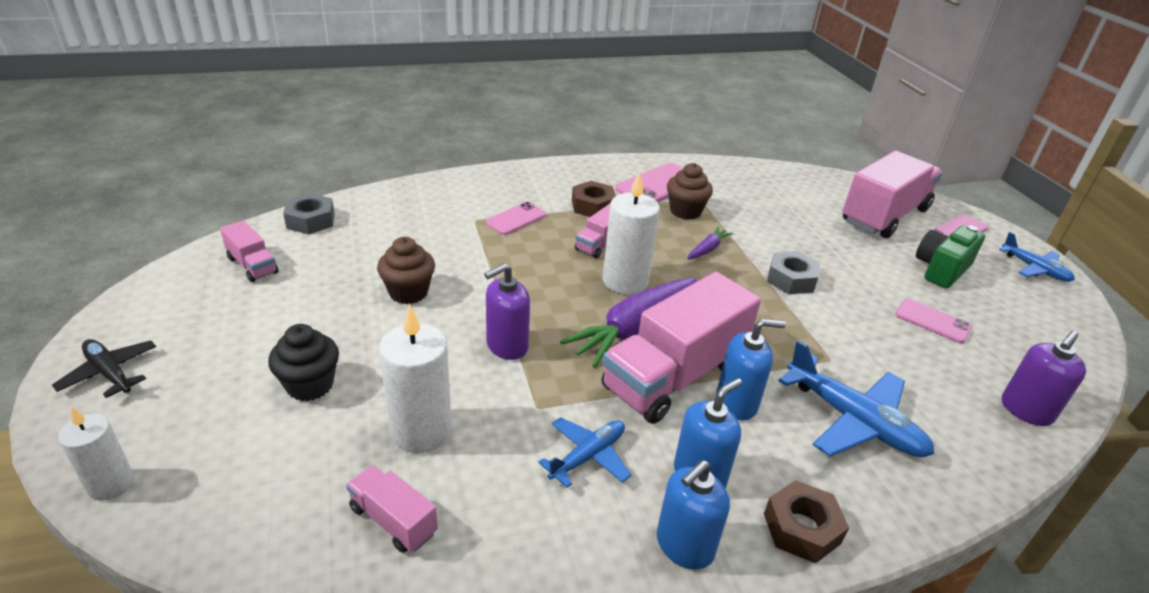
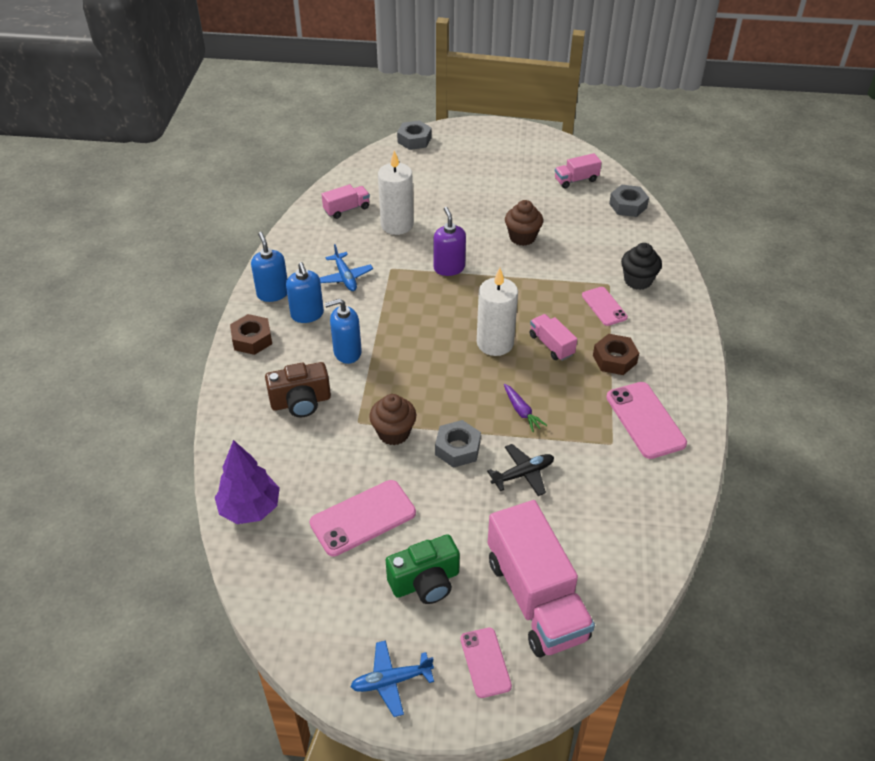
camera: 115 degrees right, 10 degrees up
black plane [52,339,156,398] -> black plane moved to [487,444,554,496]
white candle [58,406,134,501] -> grey nut [397,120,432,150]
black cupcake [268,324,339,401] -> black cupcake moved to [621,243,662,290]
purple carrot [560,277,697,367] -> none
pink truck [601,272,761,424] -> none
brown cupcake [667,163,713,220] -> brown cupcake moved to [369,394,416,445]
blue soap dispenser [716,319,786,420] -> blue soap dispenser turned 60 degrees clockwise [325,299,362,364]
blue plane [778,340,935,457] -> brown camera [265,362,331,417]
pink phone [895,299,972,343] -> pink phone [310,480,416,557], size x1.60
green camera [916,225,985,289] -> green camera turned 90 degrees clockwise [386,534,460,604]
purple soap dispenser [1002,331,1086,426] -> purple tree [215,440,280,524]

